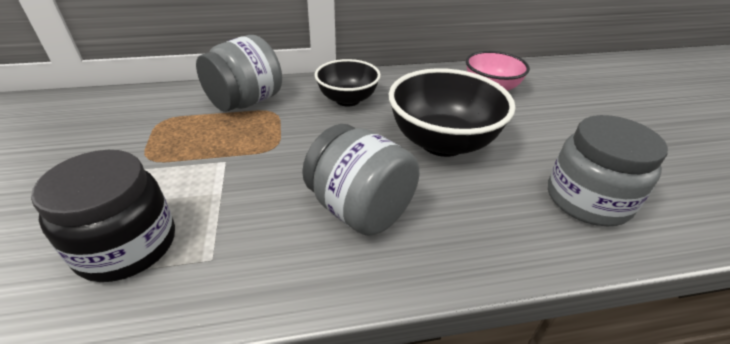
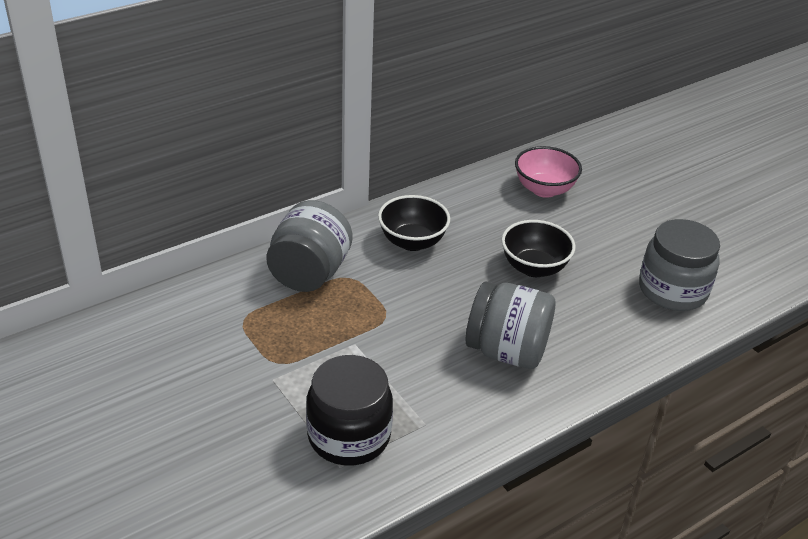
camera: 25 degrees left, 0 degrees up
black bowl [389,68,516,157] -> black bowl [502,220,576,277], size x0.63

